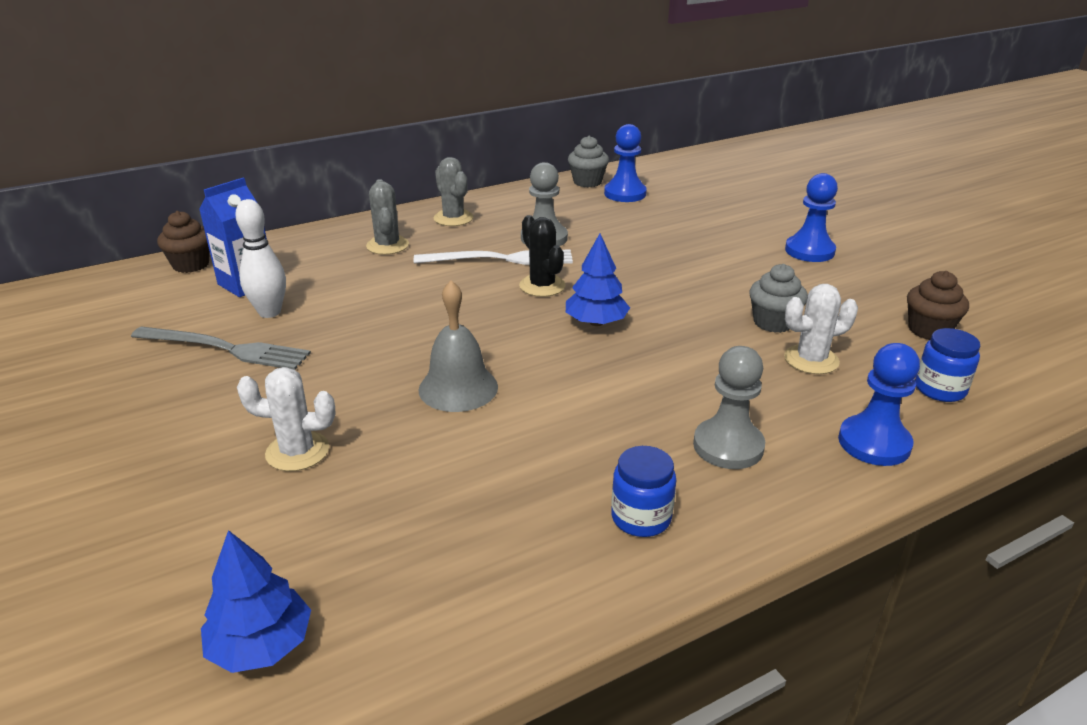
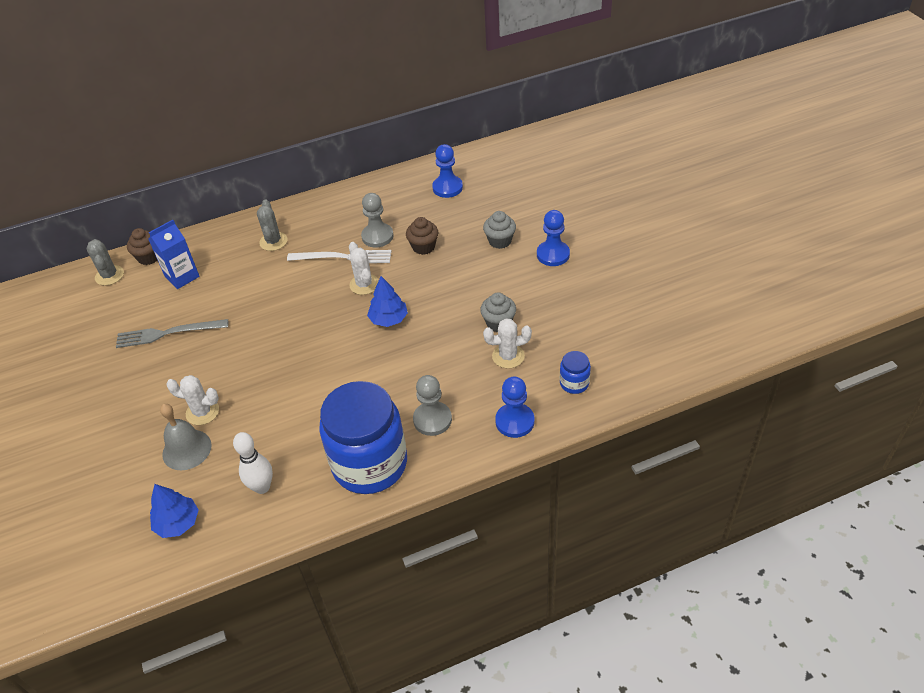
camera: 10 degrees right, 15 degrees up
grey fork [131,326,311,370] -> grey fork turned 150 degrees clockwise [116,319,228,348]
white bowling pin [235,199,286,318] -> white bowling pin moved to [233,432,273,494]
grey bell [418,280,498,412] -> grey bell moved to [160,404,212,470]
grey cactus [434,157,473,226] -> grey cactus moved to [86,239,124,286]
black cactus [519,215,566,297] -> white cactus [349,242,379,295]
grey cupcake [568,135,609,187] -> grey cupcake moved to [483,211,516,249]
blue jar [611,446,676,537] -> blue jar [319,381,407,494], size x2.45
brown cupcake [907,271,969,340] -> brown cupcake moved to [406,217,438,255]

